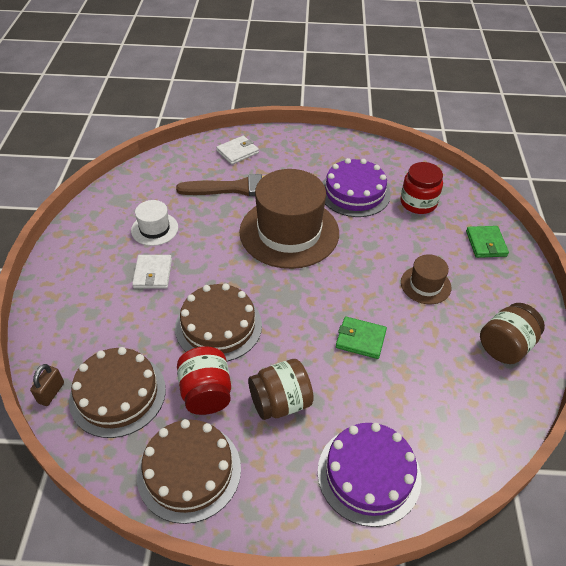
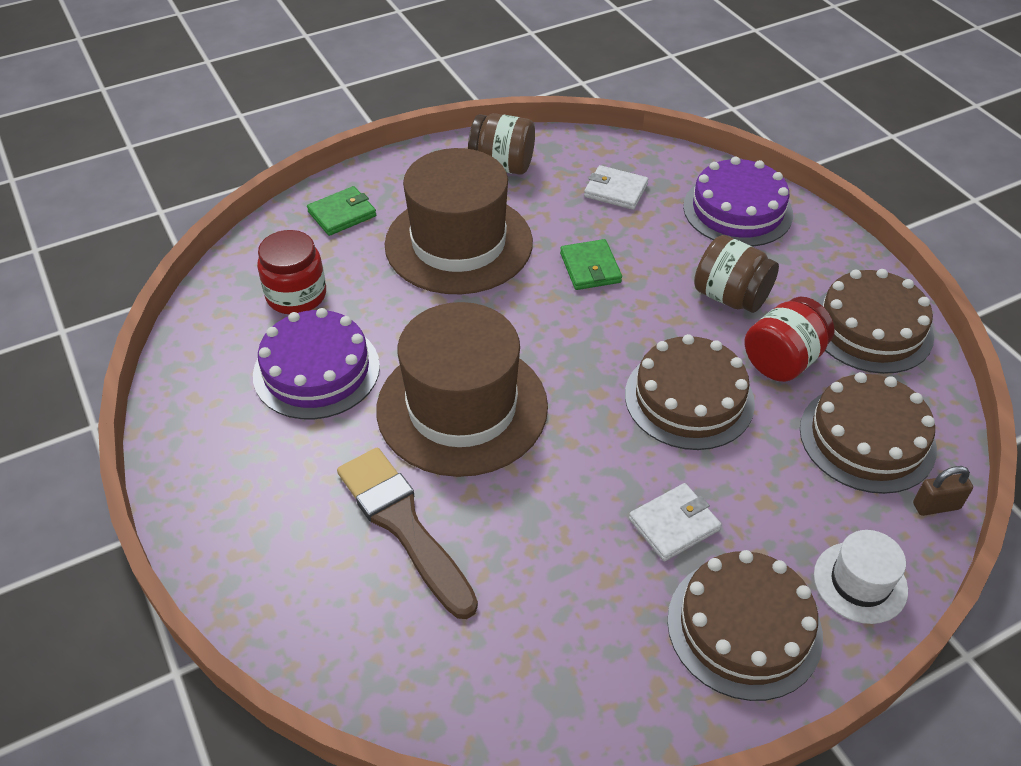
camera: 120 degrees left, 0 degrees up
white hat [131,200,178,246] -> white hat moved to [814,530,908,624]
white wallet [216,136,259,165] -> white wallet moved to [584,165,648,210]
brown hat [401,254,451,304] -> brown hat [385,148,533,294], size x2.13
none -> brown cake [667,550,823,701]

